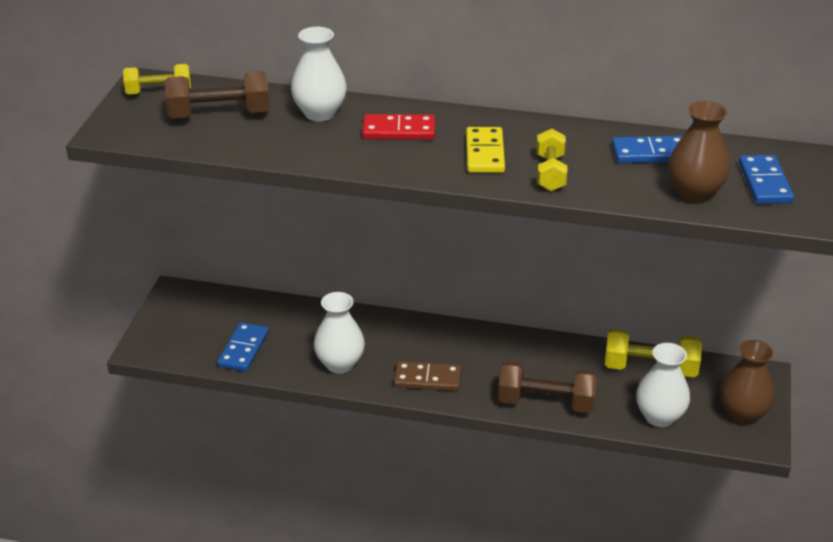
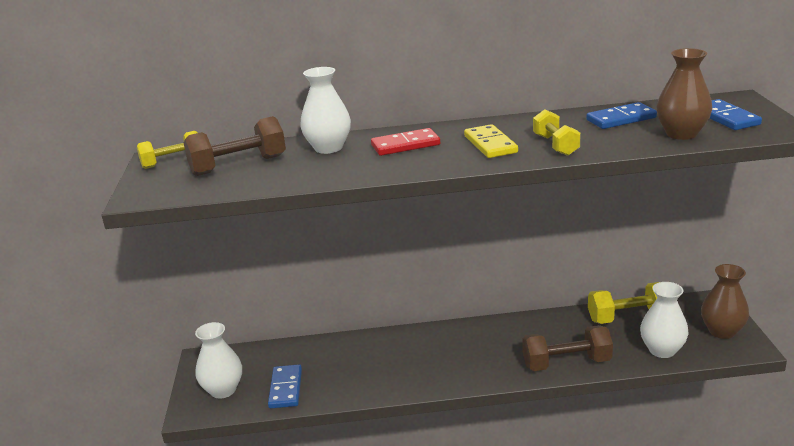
camera: 15 degrees left, 10 degrees down
white vase [314,292,365,374] -> white vase moved to [195,322,242,398]
brown domino [394,361,461,391] -> none

